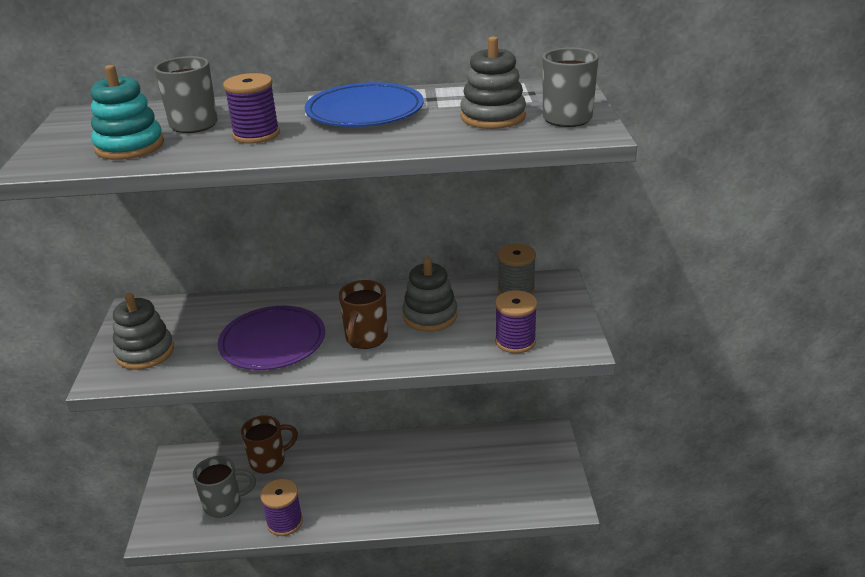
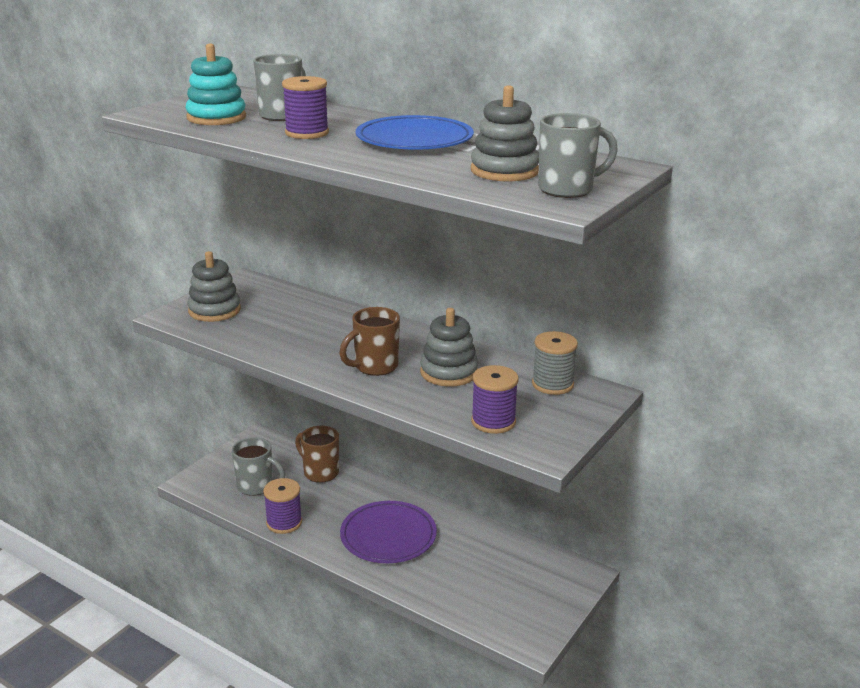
camera: 35 degrees right, 5 degrees down
purple plate [218,306,325,370] -> purple plate moved to [340,501,437,563]
brown mug [241,415,298,473] -> brown mug turned 150 degrees counterclockwise [295,426,339,483]

